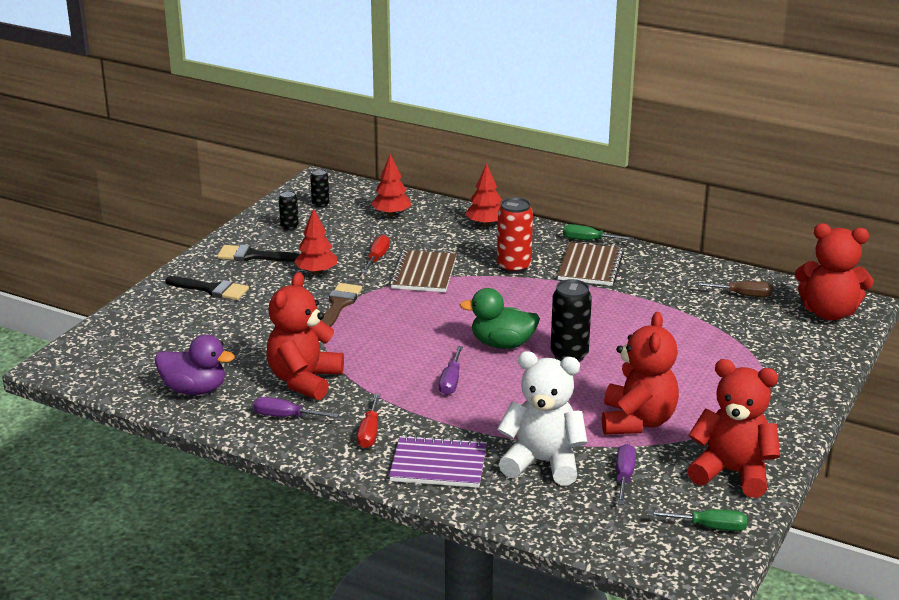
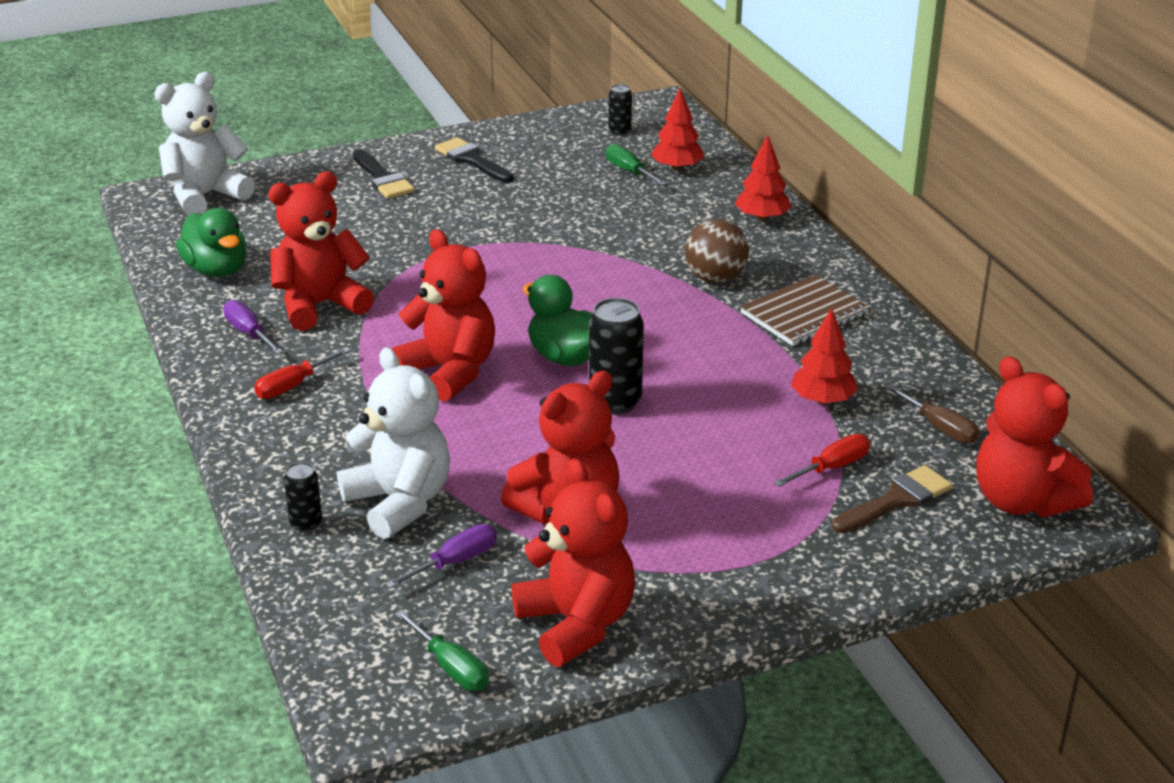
camera: 40 degrees right, 5 degrees up
purple duck [155,335,235,395] -> green duck [176,208,246,277]
black can [279,190,299,231] -> black can moved to [284,462,322,532]
red tree [294,208,337,275] -> red tree moved to [791,308,858,405]
brown brush [321,283,362,327] -> brown brush moved to [832,465,953,533]
red screwdriver [362,235,390,273] -> red screwdriver moved to [774,434,870,487]
brown notebook [389,250,457,292] -> none
purple notebook [389,435,487,488] -> none
purple screwdriver [439,346,463,395] -> red teddy bear [392,229,495,402]
red can [497,197,533,274] -> brown ball [685,219,749,283]
green screwdriver [563,224,634,240] -> green screwdriver moved to [606,144,667,186]
none -> white teddy bear [154,72,255,216]

